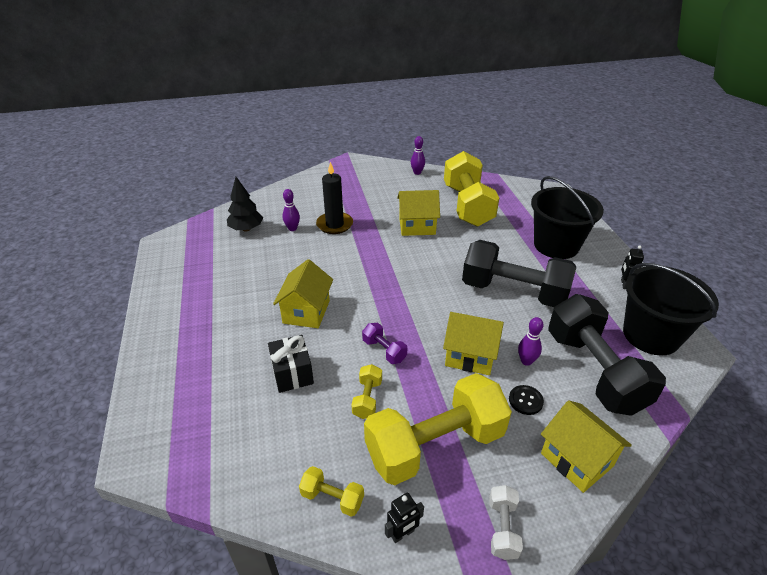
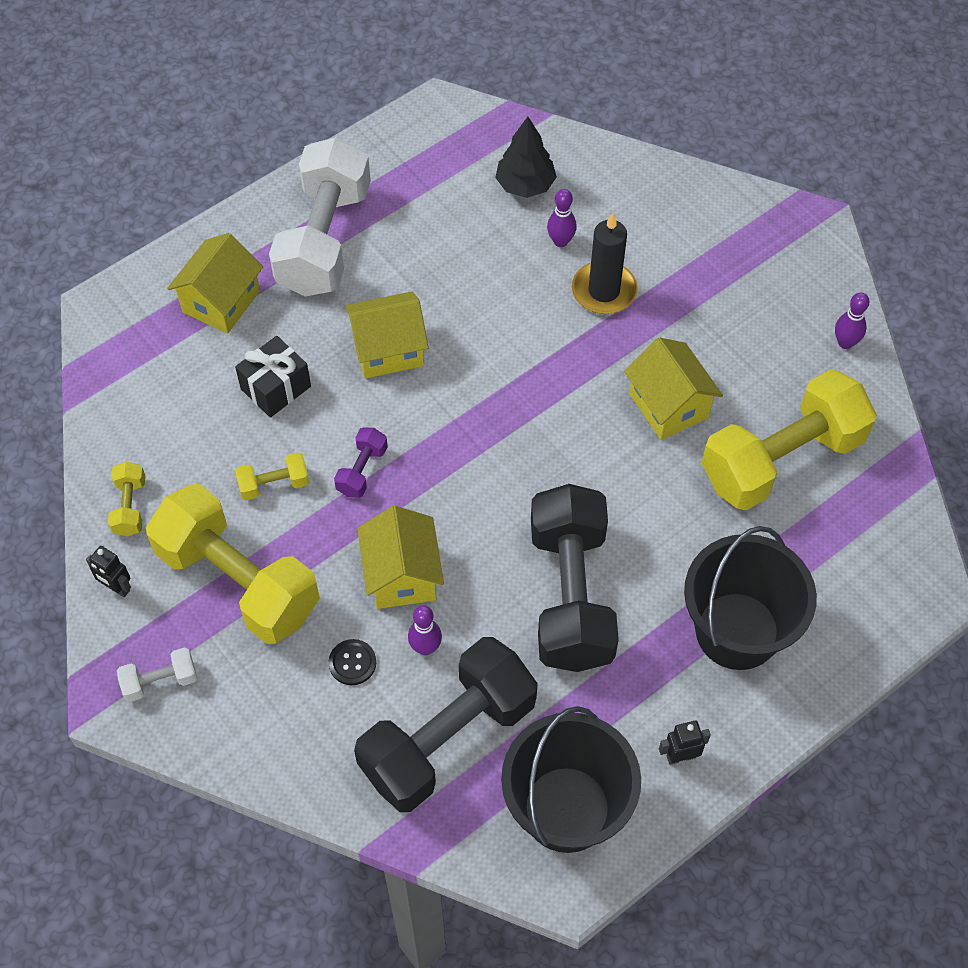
camera: 65 degrees right, 20 degrees up
yellow house [541,400,632,493] -> yellow house moved to [167,233,263,334]
none -> white dumbbell [269,137,371,297]

